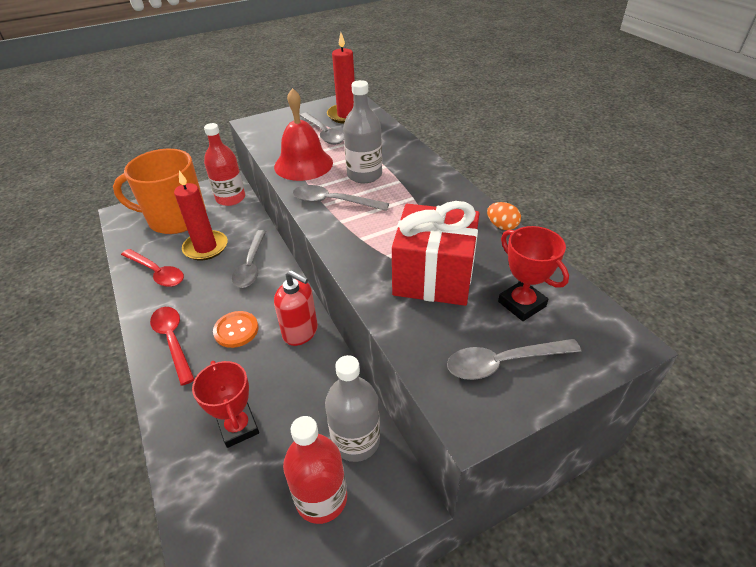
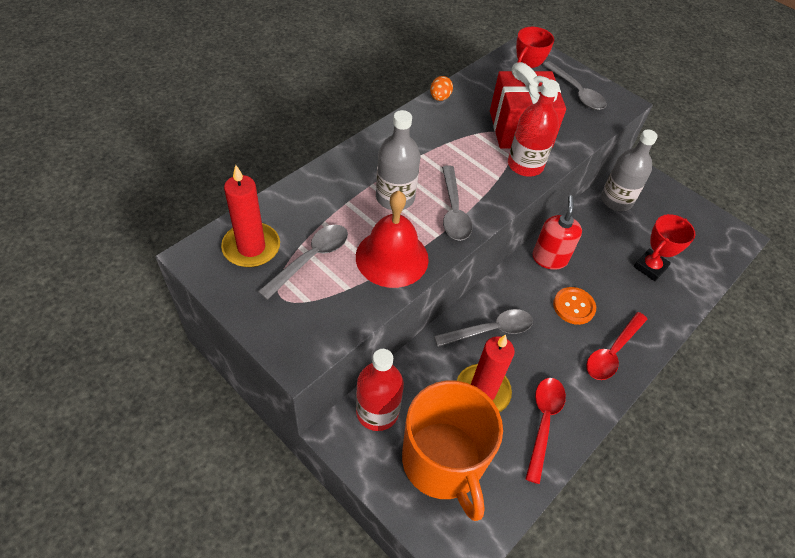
camera: 115 degrees left, 10 degrees up
red bottle [283,416,347,524] -> red bottle moved to [508,79,560,177]

